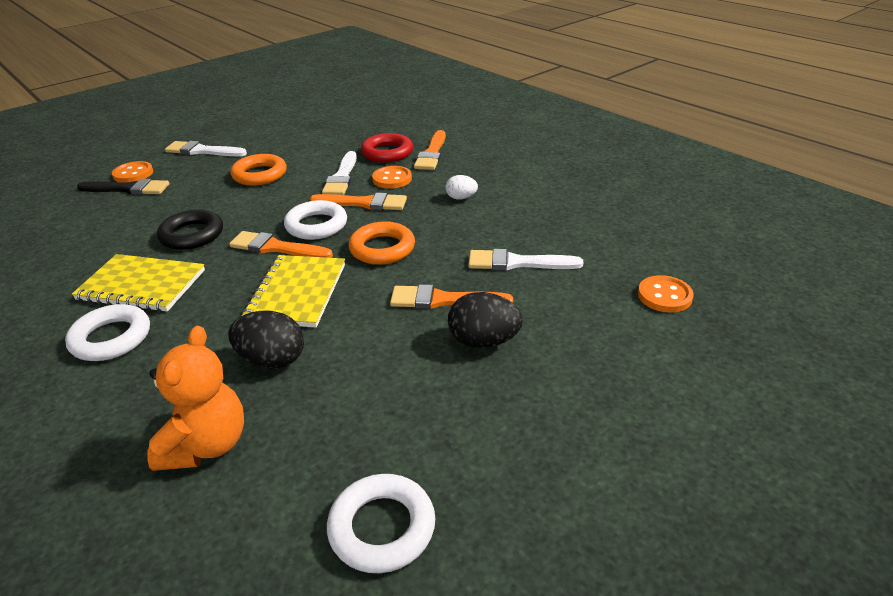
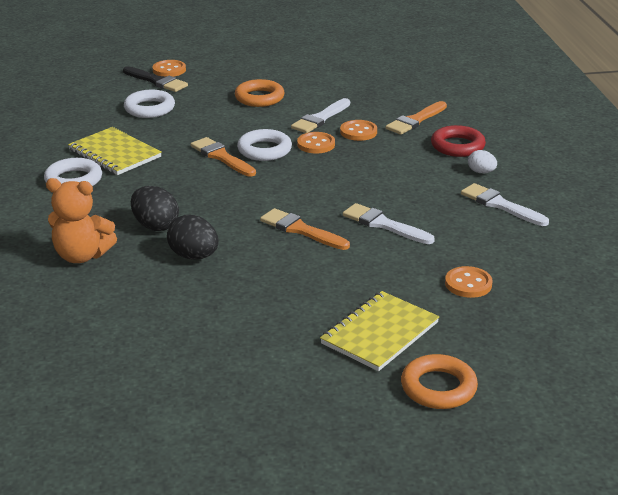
camera: 30 degrees right, 5 degrees down
orange teddy bear [147,326,244,471] -> orange teddy bear turned 60 degrees clockwise [46,178,117,263]
black ring [157,209,223,250] -> none
white brush [165,141,247,156] -> white brush moved to [461,183,549,226]
yellow notebook [242,255,345,327] -> yellow notebook moved to [320,291,439,371]
orange brush [310,193,407,210] -> orange button [297,132,335,153]
white ring [327,474,435,573] -> white ring moved to [124,90,175,118]
orange ring [348,221,415,265] -> orange ring moved to [401,354,478,409]
red ring [361,133,413,163] -> red ring moved to [431,125,486,157]
white egg [446,175,478,200] -> white egg moved to [468,150,497,173]
black egg [448,292,523,348] -> black egg moved to [167,215,218,260]

